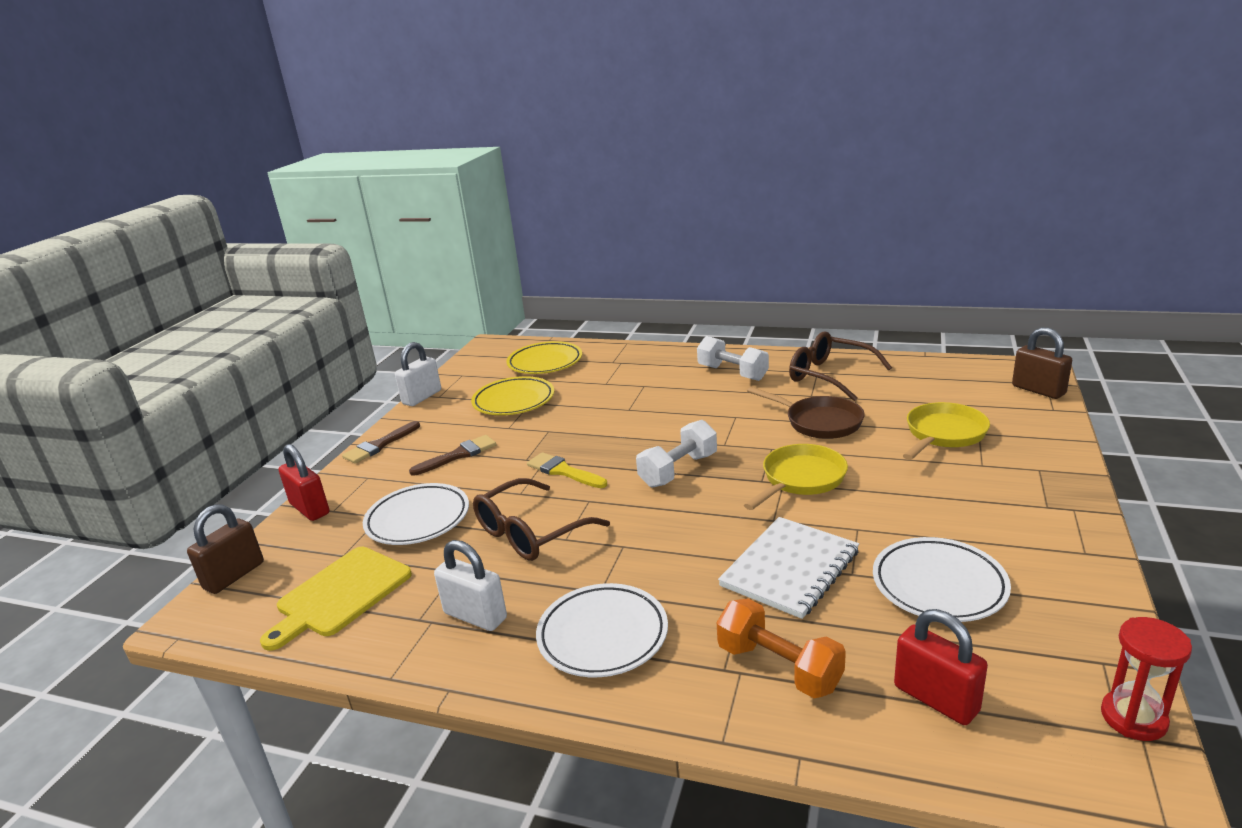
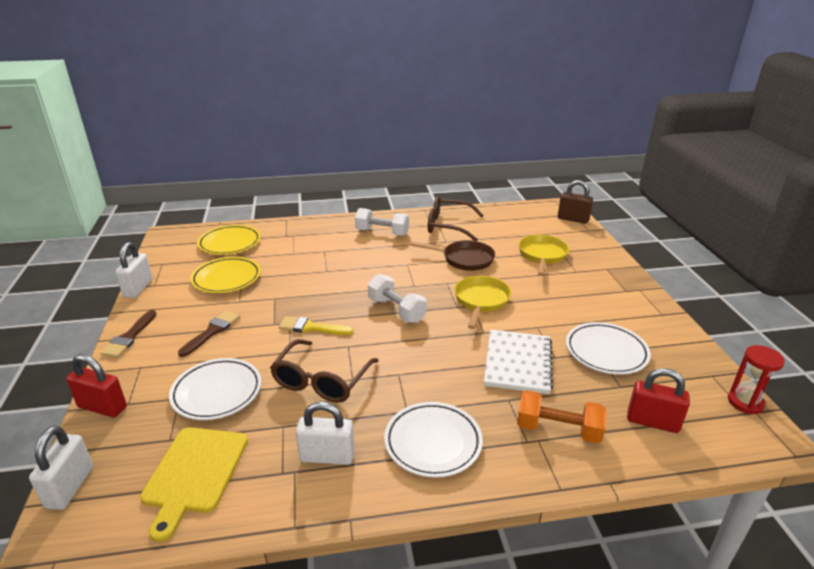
camera: 30 degrees left, 5 degrees up
brown padlock [187,504,264,594] -> white padlock [29,426,93,510]
white dumbbell [636,420,717,488] -> white dumbbell turned 60 degrees counterclockwise [368,274,427,323]

